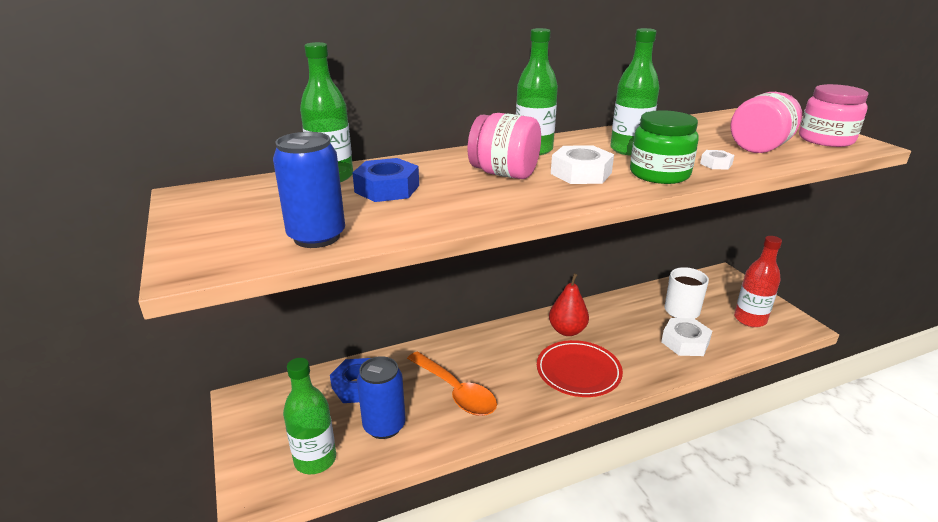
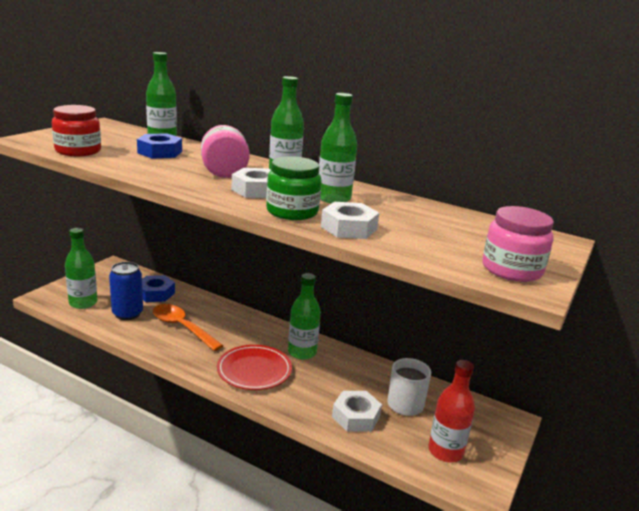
camera: 50 degrees right, 5 degrees down
blue can [273,132,345,248] -> red jar [52,105,101,156]
orange spoon [407,351,497,416] -> orange spoon turned 120 degrees clockwise [153,304,224,351]
red pear [549,273,589,336] -> green bottle [288,273,321,360]
white nut [700,150,734,170] -> white nut [321,202,379,239], size x1.89
pink jar [731,92,802,153] -> none

